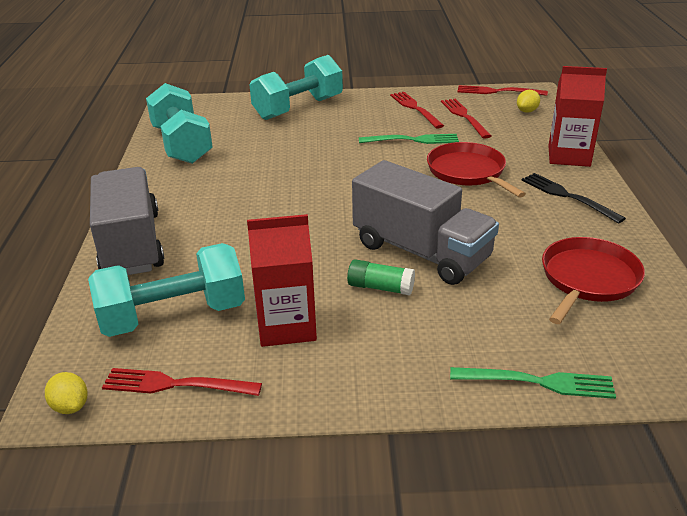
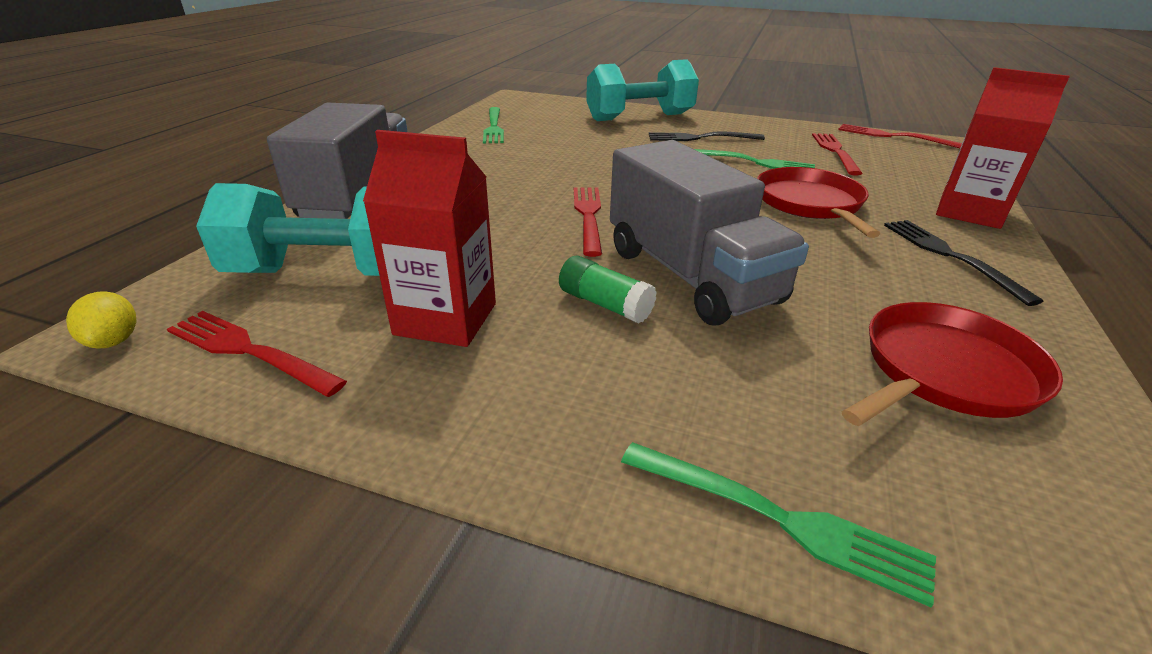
camera: 20 degrees right, 0 degrees up
turquoise dumbbell [146,83,213,164] -> green fork [483,107,504,143]
red fork [390,92,444,128] -> red fork moved to [574,187,602,257]
yellow lemon [517,90,540,113] -> none
none -> black fork [649,131,765,141]

